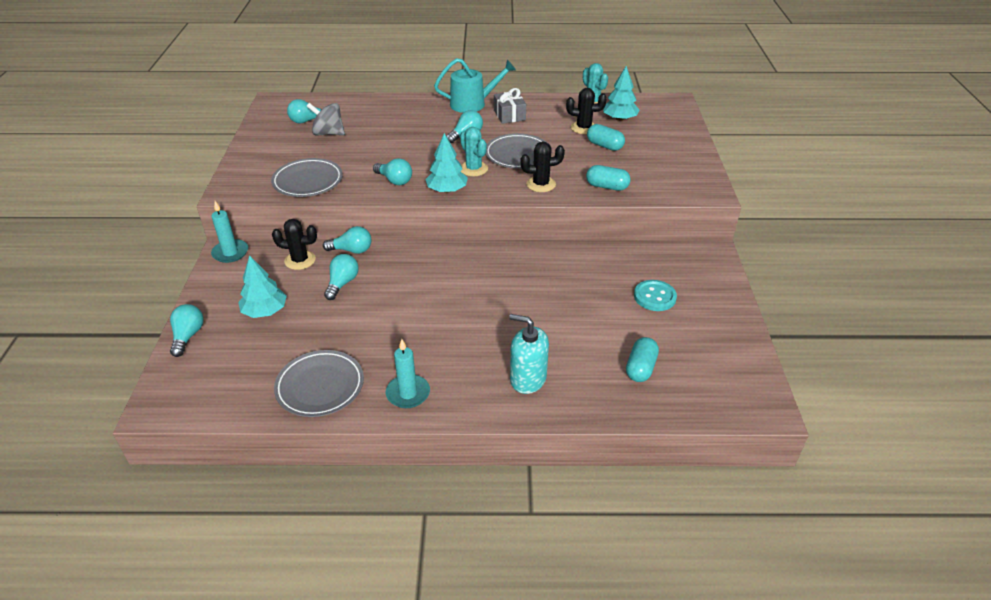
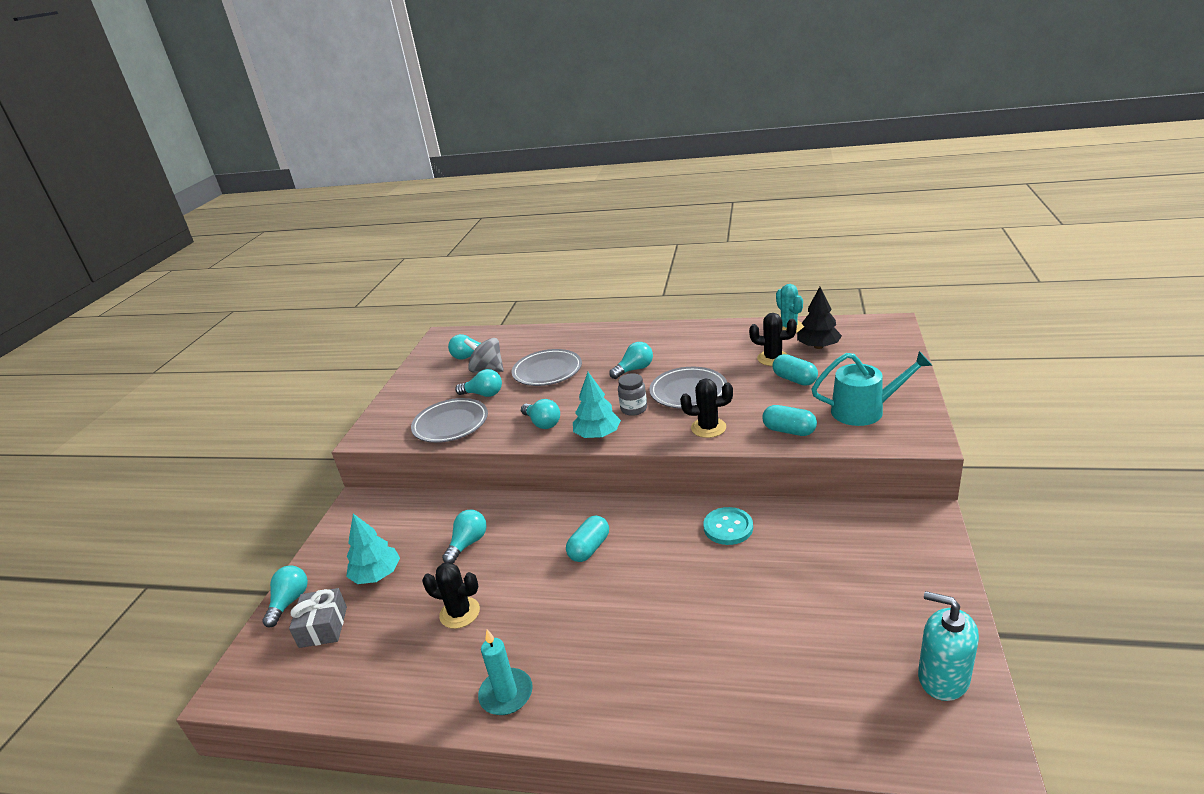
camera: 15 degrees right, 10 degrees down
turquoise candle [211,201,248,263] -> none
black cactus [272,219,317,270] -> black cactus moved to [422,562,480,629]
grey plate [274,350,364,417] -> grey plate moved to [511,349,582,386]
turquoise light bulb [323,226,371,254] -> turquoise light bulb moved to [455,369,502,397]
turquoise watering can [434,58,516,113] -> turquoise watering can moved to [811,351,933,426]
turquoise cactus [460,127,488,176] -> grey jar [618,373,647,416]
grey gift [494,88,526,124] -> grey gift moved to [289,588,347,648]
turquoise soap dispenser [509,314,549,394] -> turquoise soap dispenser moved to [918,591,979,701]
turquoise tree [603,66,639,121] -> black tree [797,287,842,349]
turquoise capsule [626,337,659,382] -> turquoise capsule moved to [566,515,609,562]
turquoise button [634,280,677,311] -> turquoise button moved to [703,507,753,545]

